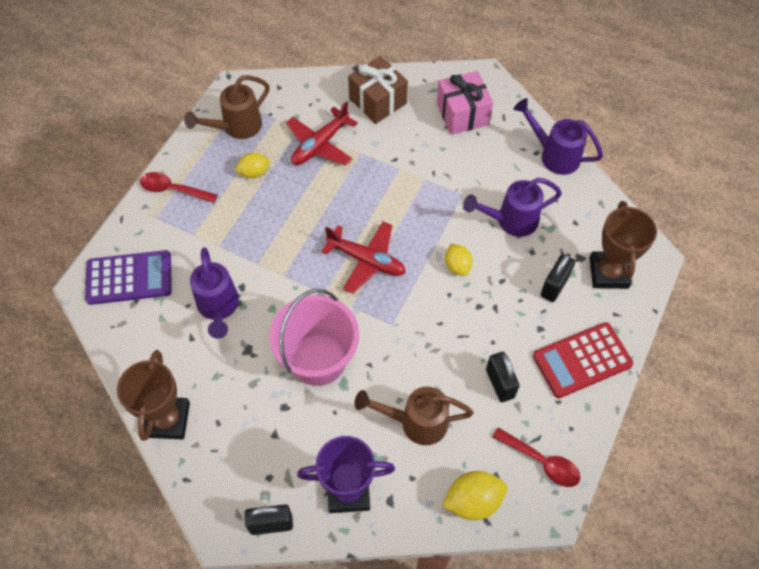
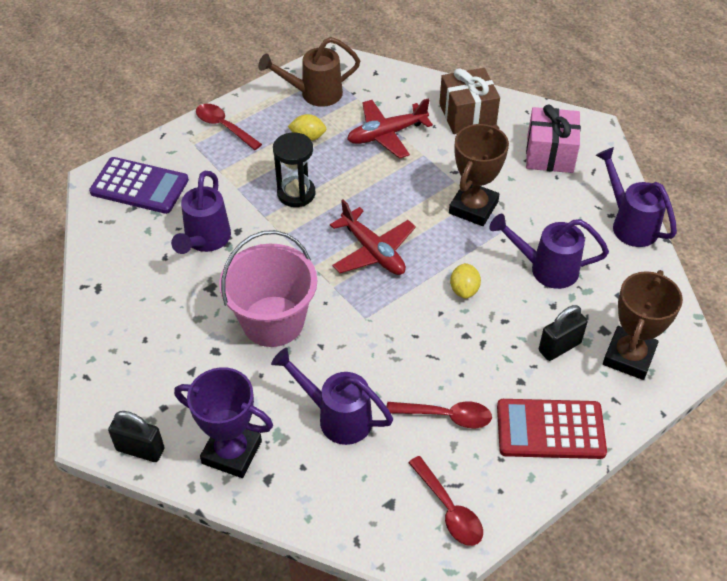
camera: 25 degrees right, 10 degrees down
brown trophy [117,350,190,441] -> brown trophy moved to [449,124,509,226]
brown watering can [354,387,474,445] -> purple watering can [271,348,393,445]
yellow lemon [442,471,507,520] -> none
black padlock [486,352,520,402] -> red spoon [387,401,492,428]
none -> black hourglass [273,132,316,207]

